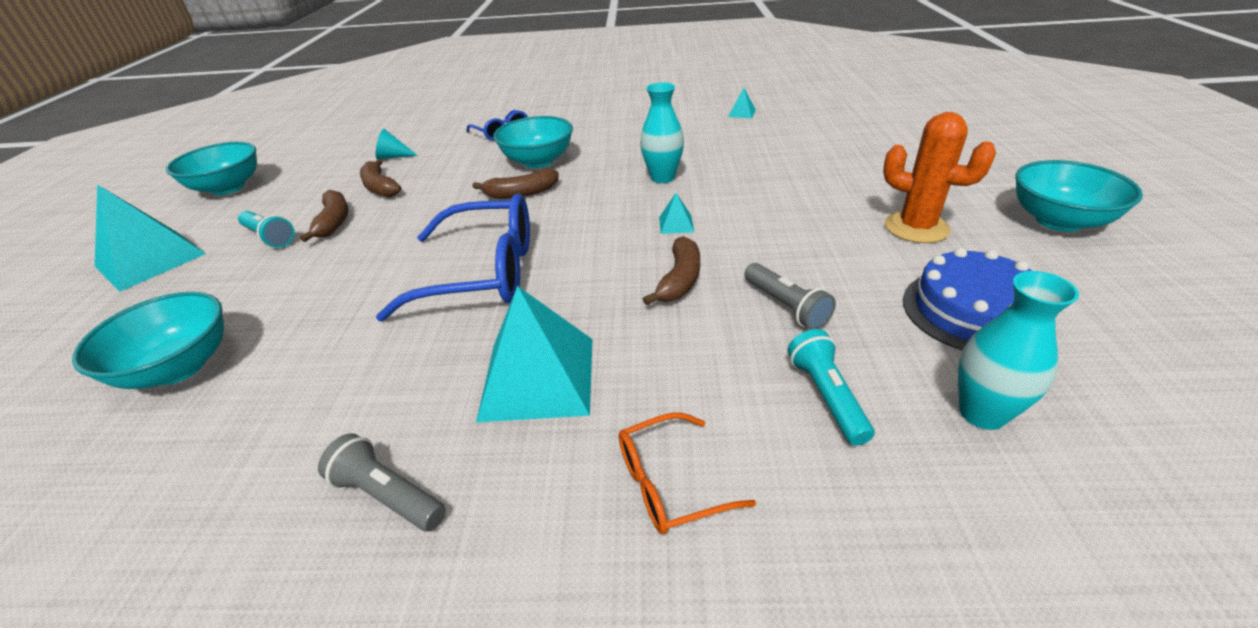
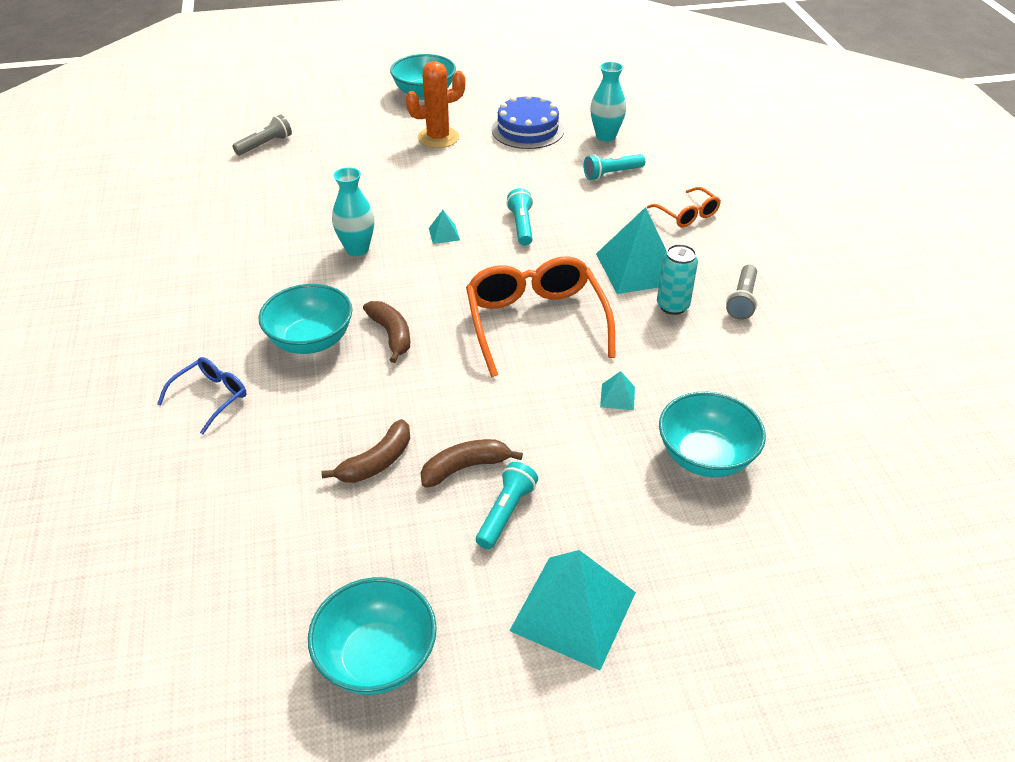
camera: 105 degrees left, 5 degrees up
turquoise cone [376,129,418,159] -> none
blue glasses [376,194,530,322] -> orange glasses [466,257,616,377]
brown banana [643,236,700,305] -> turquoise flashlight [506,188,533,246]
turquoise pyramid [728,88,756,119] -> turquoise pyramid moved to [600,371,635,410]
grey flashlight [744,263,836,330] -> grey flashlight moved to [232,114,292,155]
orange cactus [883,112,996,243] -> orange cactus turned 45 degrees clockwise [406,61,466,148]
none -> turquoise can [657,244,698,315]

